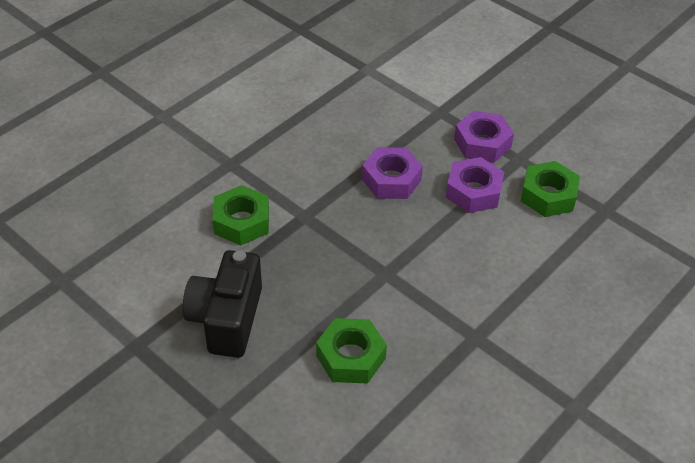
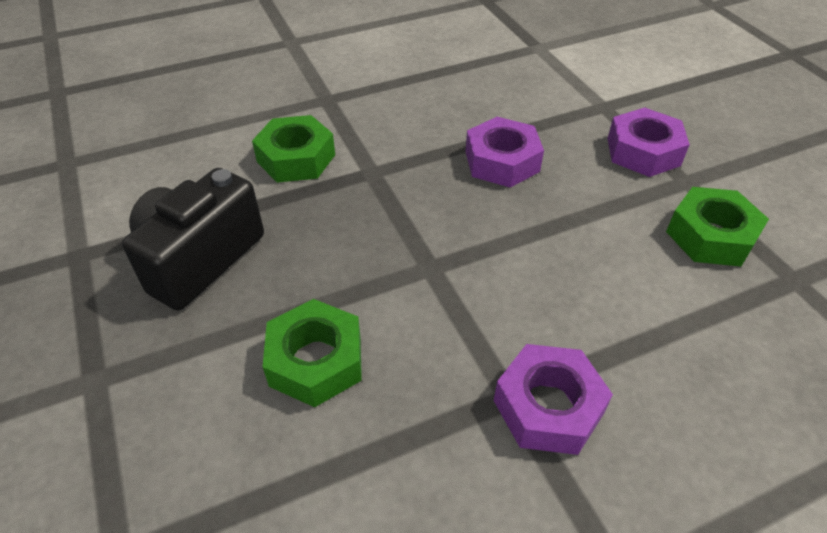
camera: 25 degrees right, 0 degrees up
purple nut [446,157,504,213] -> purple nut moved to [494,344,613,455]

